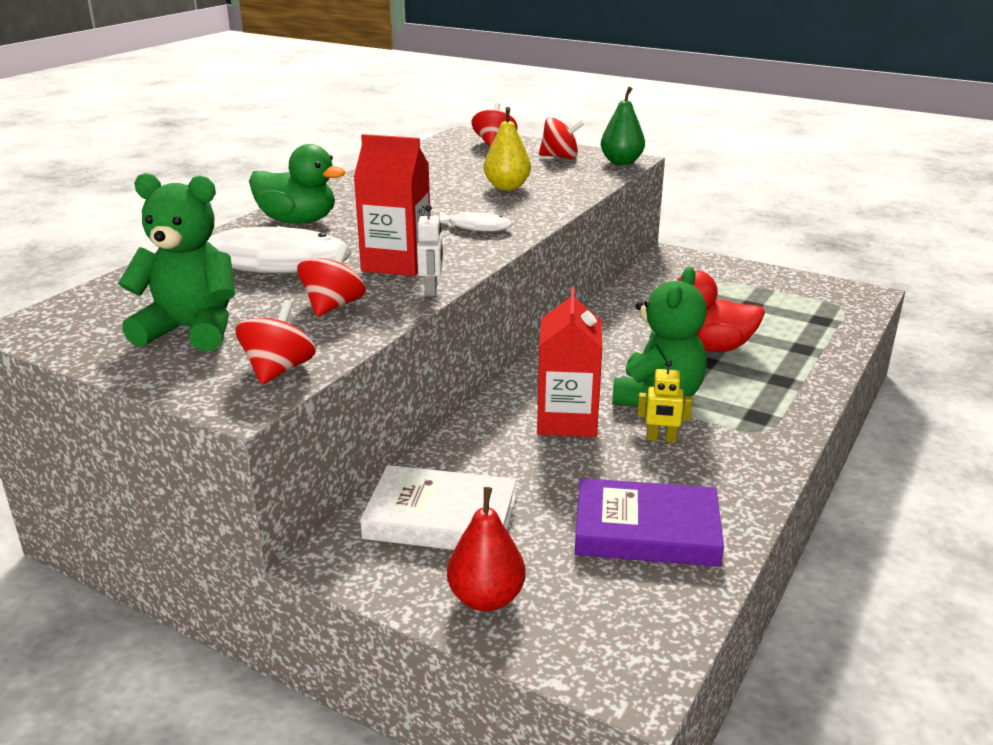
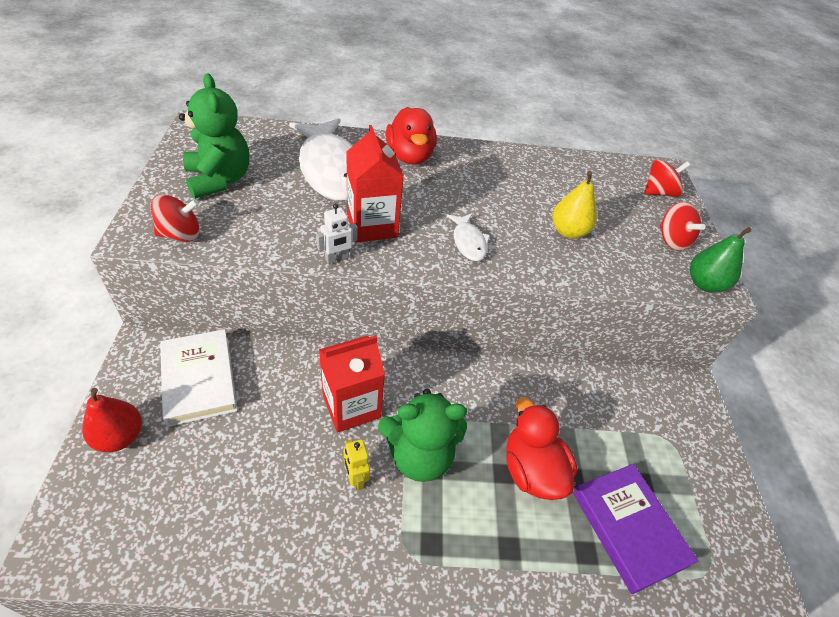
camera: 55 degrees right, 20 degrees up
green duck [249,144,346,224] -> red duck [386,107,437,165]
red spinning top [297,244,366,317] -> none
purple book [575,478,724,567] -> purple book moved to [573,464,699,594]

